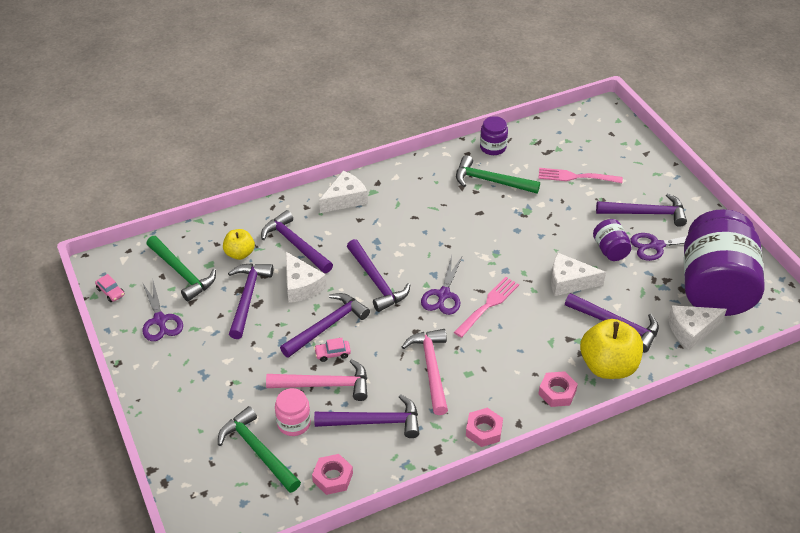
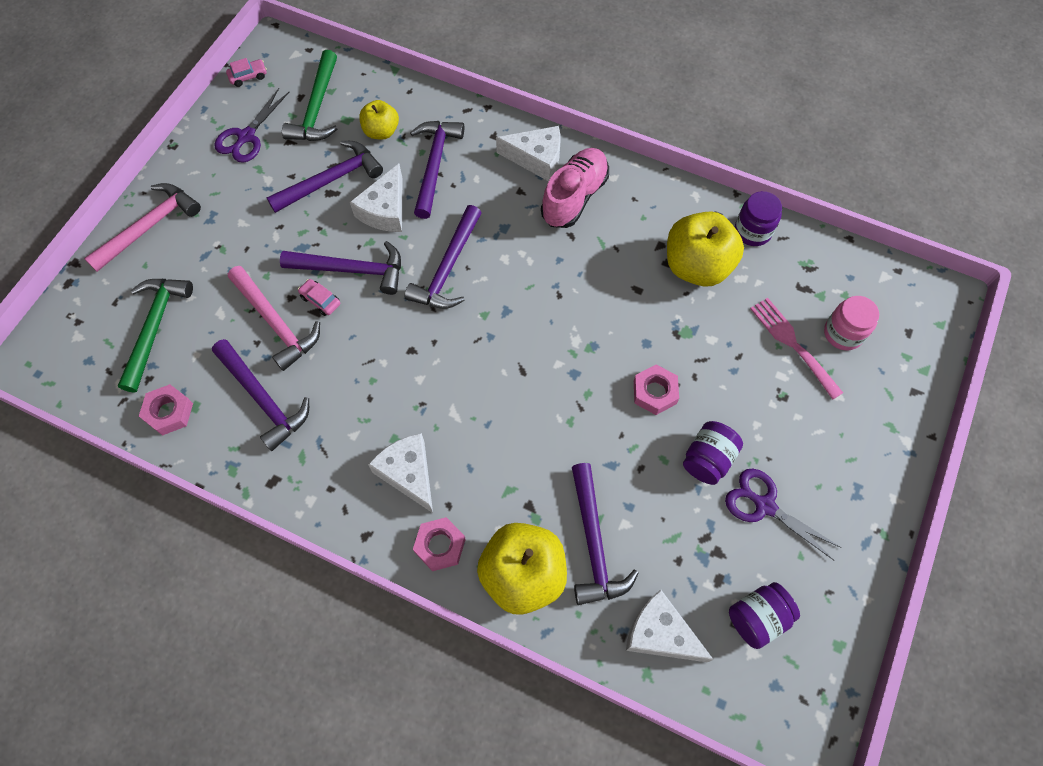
camera: 50 degrees right, 20 degrees up
pink car [95,274,125,302] -> pink car turned 120 degrees counterclockwise [226,58,267,87]
pink jar [275,388,311,436] -> pink jar moved to [824,296,879,350]
pink hammer [402,329,448,415] -> pink hammer moved to [84,183,201,272]
purple scissors [421,255,462,315] -> none
pink fork [454,277,519,338] -> none
green hammer [456,155,540,193] -> yellow apple [667,211,744,287]
pink nut [466,408,503,447] -> pink nut moved to [634,364,679,415]
white cheese [551,253,606,296] -> white cheese moved to [368,433,433,513]
purple hammer [596,193,687,227] -> none
purple jar [684,209,765,316] -> purple jar [729,582,800,649], size x0.42
none -> pink shoe [541,148,609,228]

